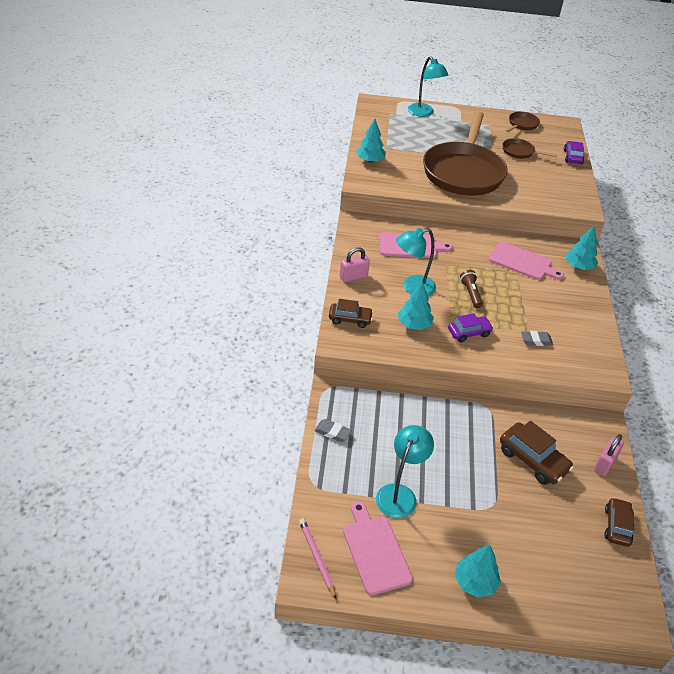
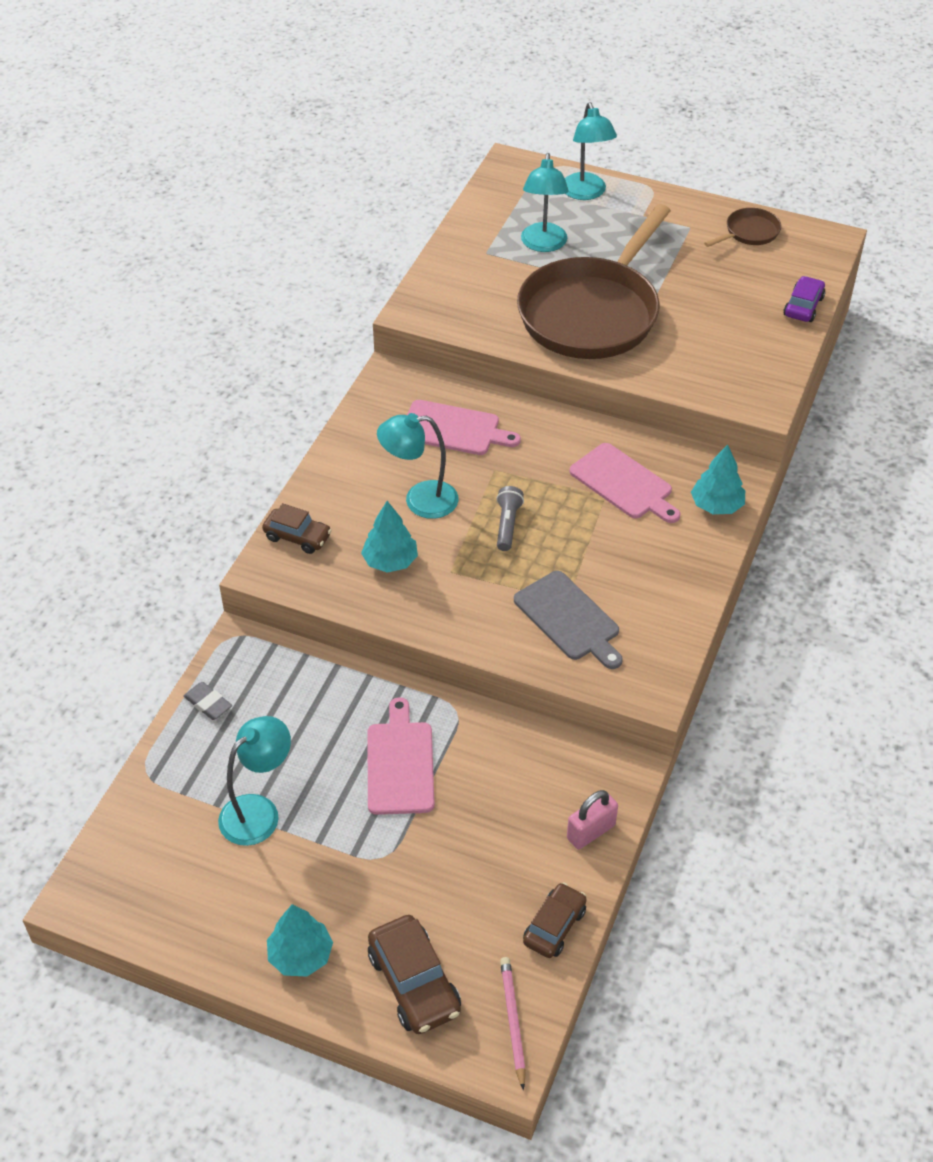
camera: 20 degrees right, 5 degrees up
pink pencil [299,519,336,599] -> pink pencil moved to [500,957,526,1090]
pink padlock [340,247,370,282] -> none
pink cutting board [343,501,413,595] -> pink cutting board moved to [368,697,434,815]
turquoise tree [356,119,386,162] -> none
purple car [448,313,494,342] -> none
brown flashlight [460,270,483,309] -> grey flashlight [496,486,524,551]
brown car [500,421,574,485] -> brown car moved to [368,915,461,1034]
brown pan [503,138,557,159] -> none
grey eraser [521,331,553,346] -> grey cutting board [514,571,623,669]
none -> turquoise lamp [521,153,569,252]

